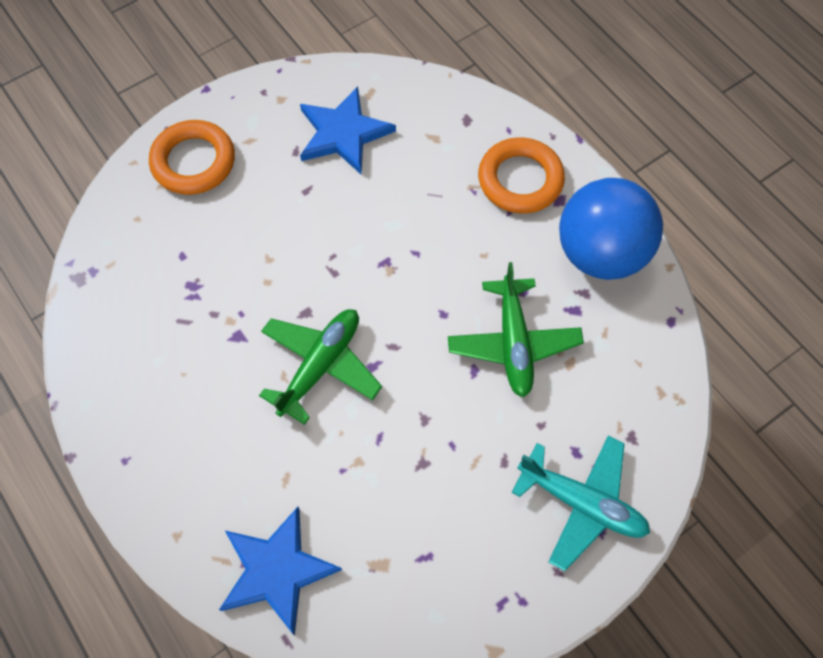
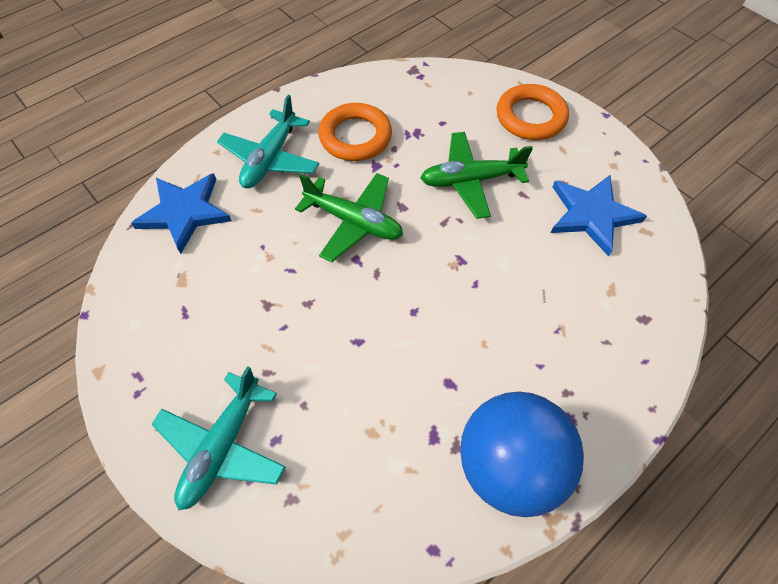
camera: 85 degrees right, 5 degrees down
green plane [448,262,584,398] -> green plane moved to [421,132,533,219]
orange ring [478,137,565,214] -> orange ring moved to [319,103,392,161]
none -> turquoise plane [217,95,319,188]

